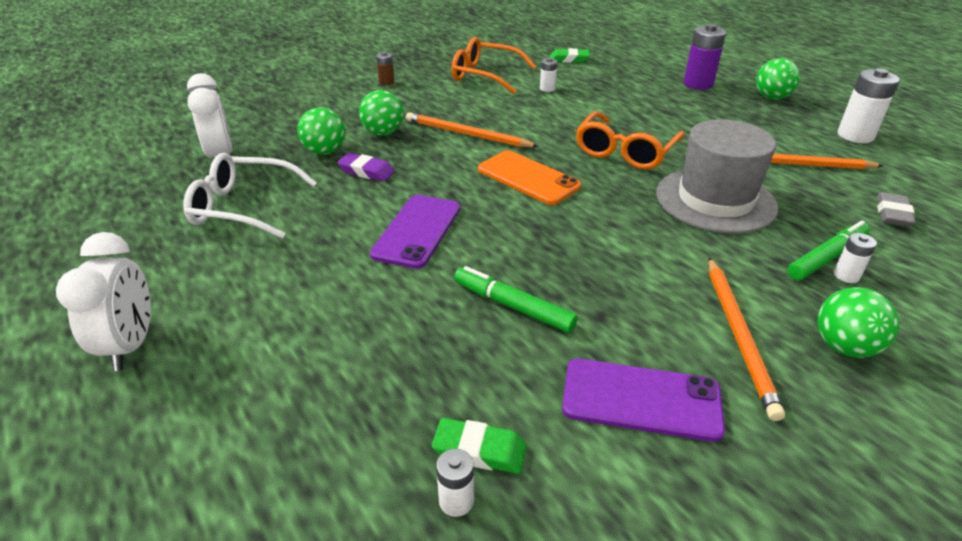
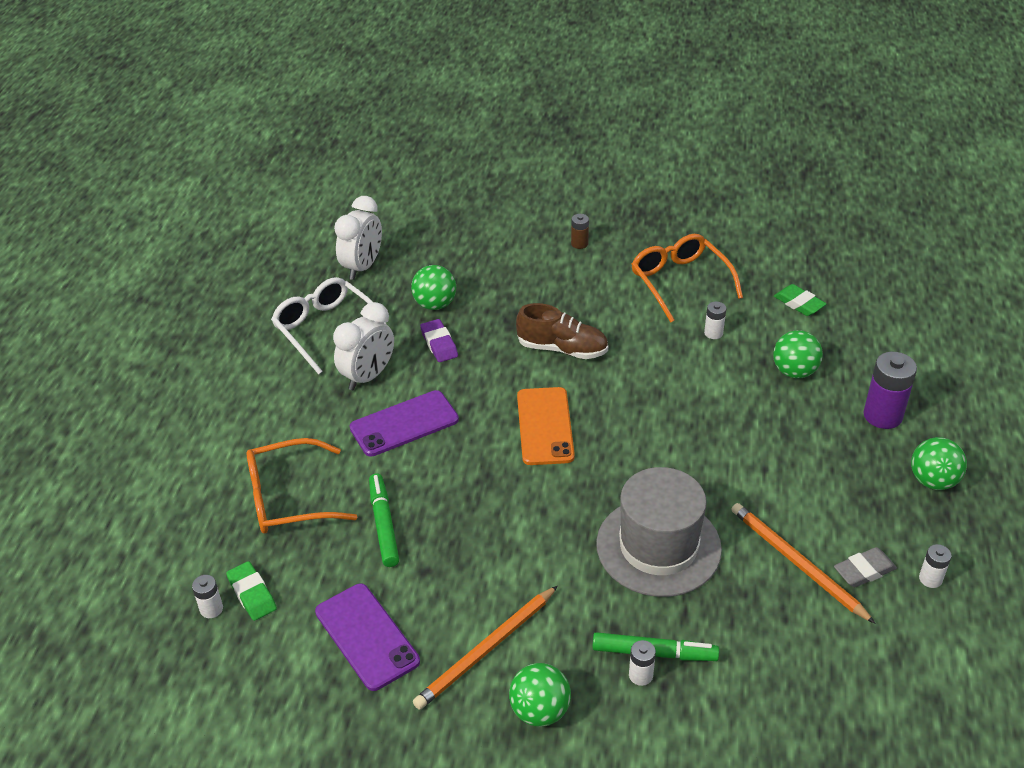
camera: 45 degrees right, 5 degrees up
white clock [56,232,151,371] -> white clock moved to [333,302,394,390]
green ball [359,90,404,136] -> green ball moved to [773,330,823,379]
orange pencil [406,112,539,147] -> brown shoe [516,303,608,359]
orange glasses [576,111,685,170] -> orange glasses moved to [246,438,357,534]
white battery [838,68,900,143] -> white battery [919,544,952,588], size x0.52
grey eraser [876,192,915,227] -> grey eraser moved to [834,547,897,587]

